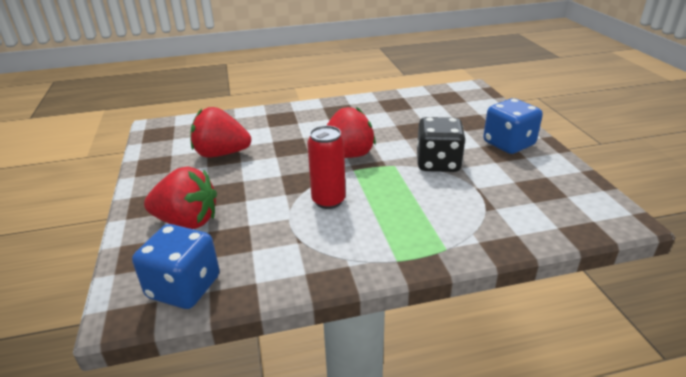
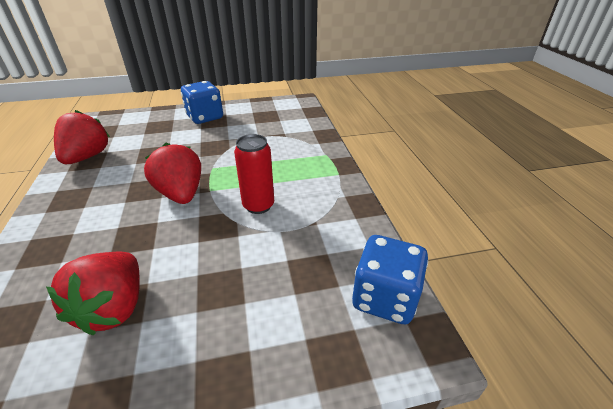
camera: 90 degrees left, 5 degrees up
red strawberry [144,167,217,229] -> red strawberry moved to [54,110,110,164]
black dice [417,117,466,172] -> none

